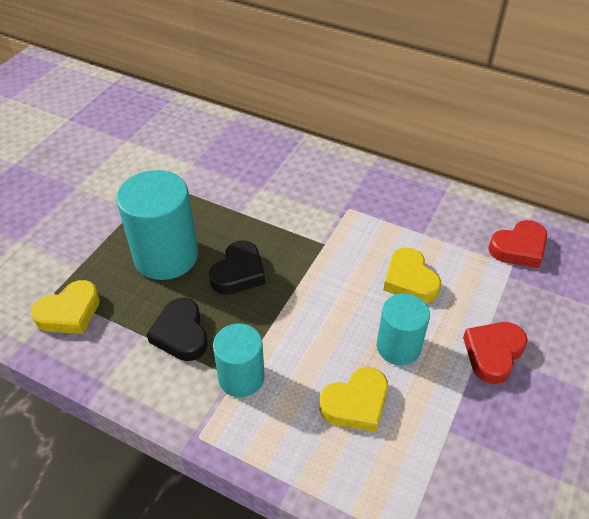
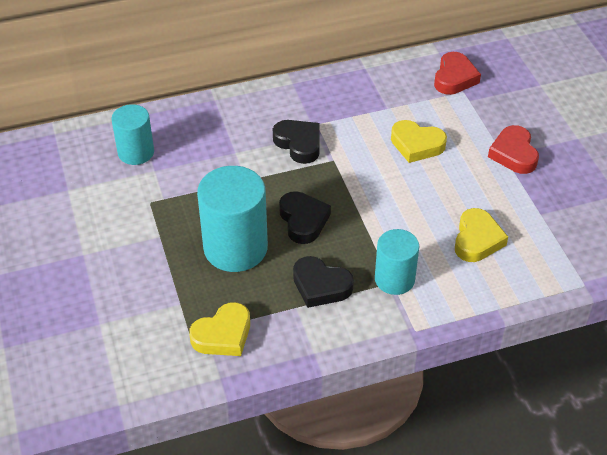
camera: 45 degrees left, 0 degrees up
yellow heart [31,280,100,334] -> yellow heart turned 45 degrees clockwise [189,302,250,356]
turquoise cylinder [377,293,430,365] -> turquoise cylinder moved to [111,104,154,165]
none -> black heart [273,120,320,164]

